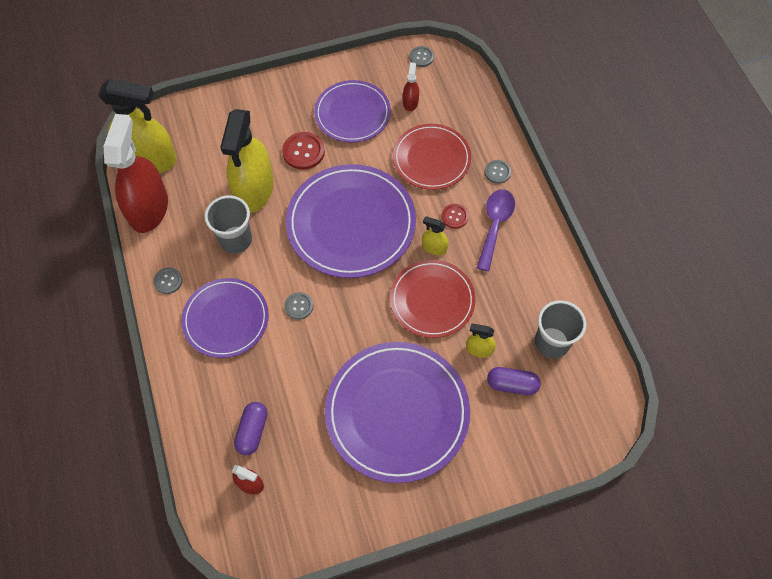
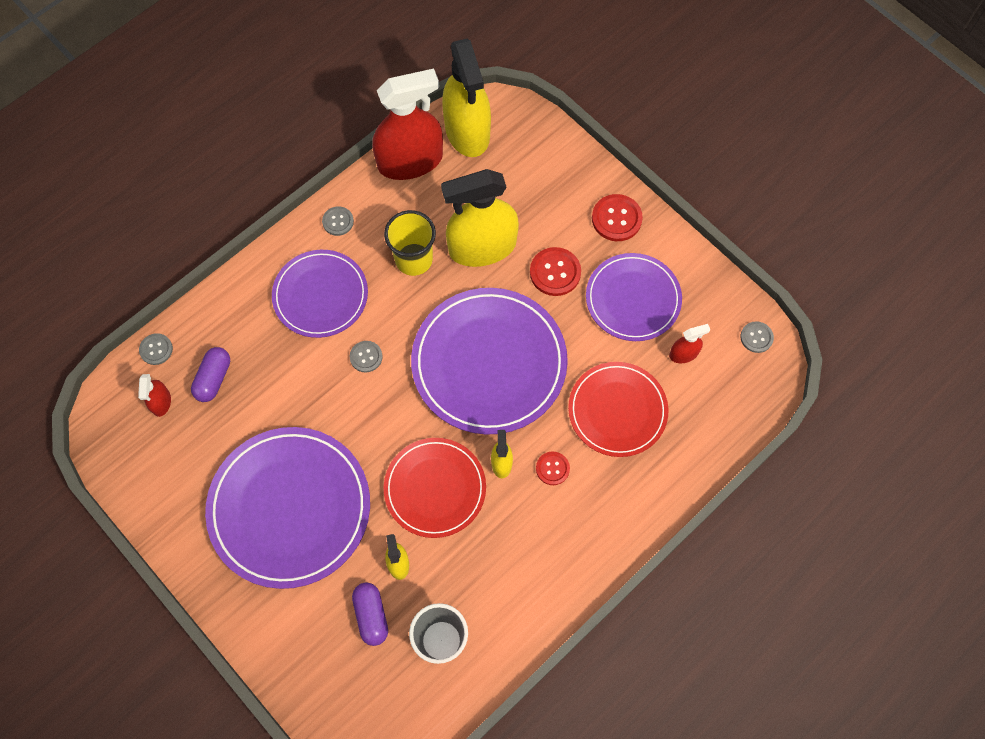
camera: 65 degrees right, 5 degrees up
grey cup [204,195,252,254] -> yellow cup [384,210,436,276]
purple capsule [234,402,267,455] -> purple capsule turned 60 degrees counterclockwise [191,347,230,402]
purple spoon [477,189,515,271] -> none
grey button [485,160,511,184] -> grey button moved to [139,333,173,365]
none -> red button [592,194,643,241]

